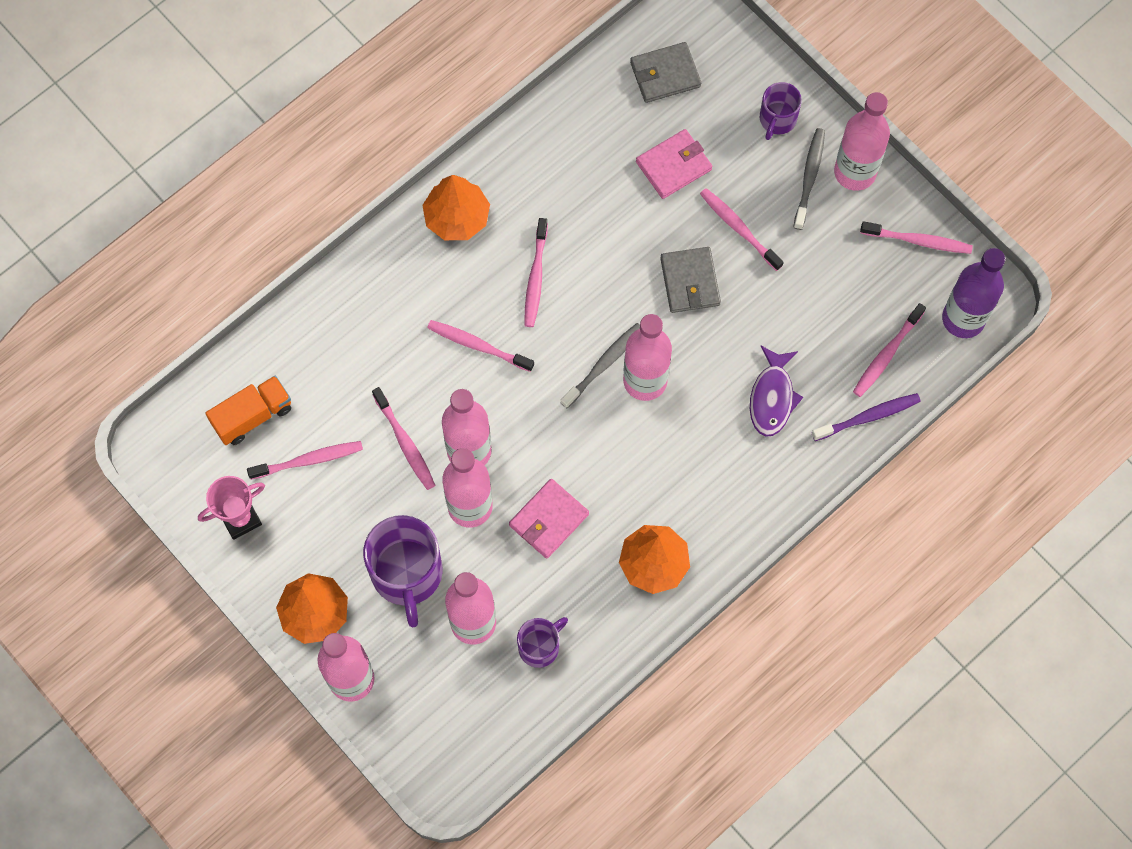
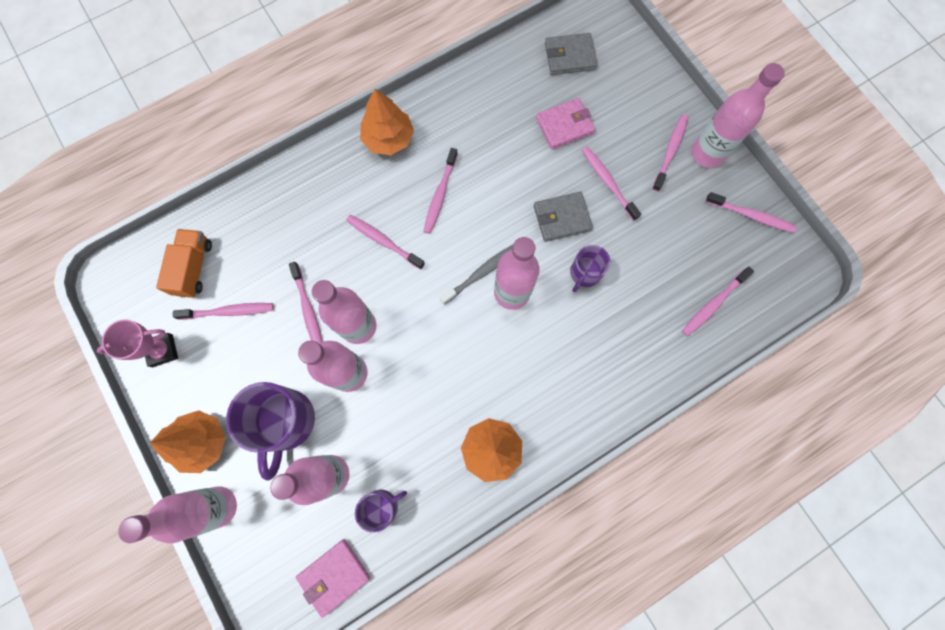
camera: 10 degrees right, 5 degrees up
orange truck [205,376,291,445] -> orange truck turned 60 degrees counterclockwise [156,229,212,298]
pink wallet [509,479,589,559] -> pink wallet moved to [296,539,370,618]
grey wallet [660,247,721,313] -> grey wallet turned 75 degrees clockwise [534,192,593,242]
purple fish [750,346,803,437] -> none
purple mug [760,82,802,140] -> purple mug moved to [570,245,611,292]
grey toothbrush [793,128,825,230] -> pink toothbrush [652,114,689,192]
purple toothbrush [812,393,921,441] -> none
purple bottle [942,248,1005,338] -> none

